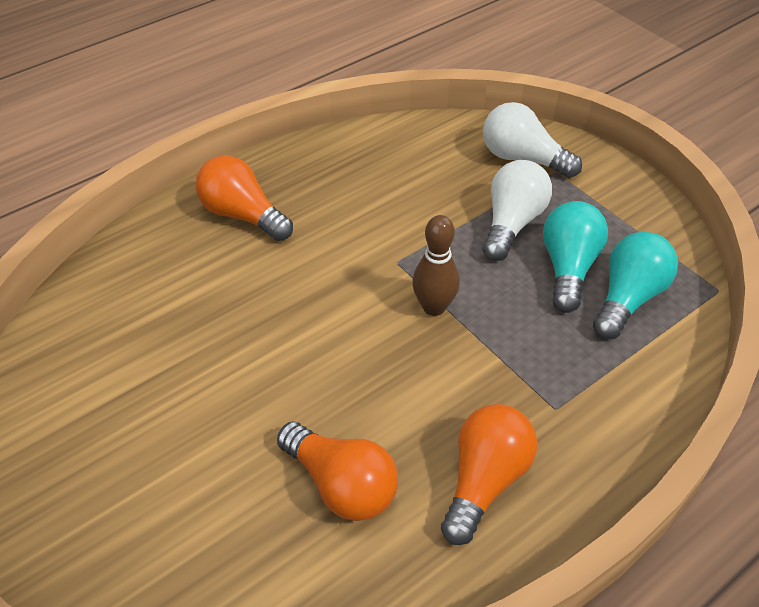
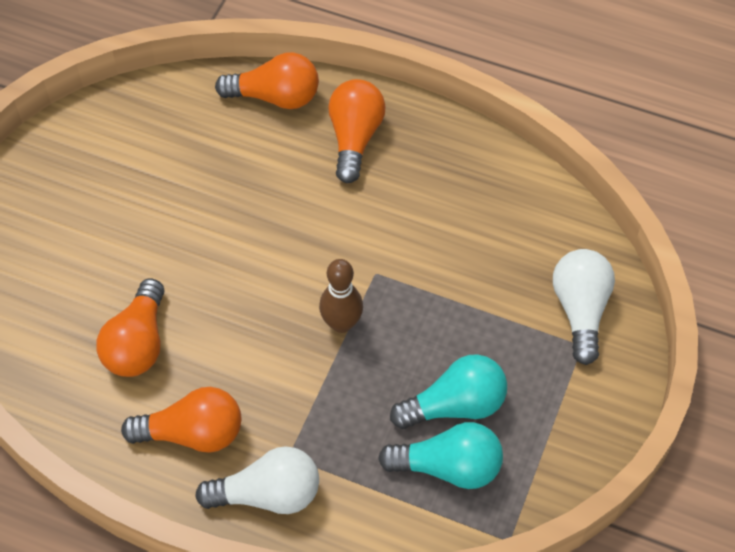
camera: 60 degrees right, 10 degrees up
white light bulb [483,160,552,261] -> white light bulb moved to [195,446,319,514]
none -> orange light bulb [215,52,319,109]

